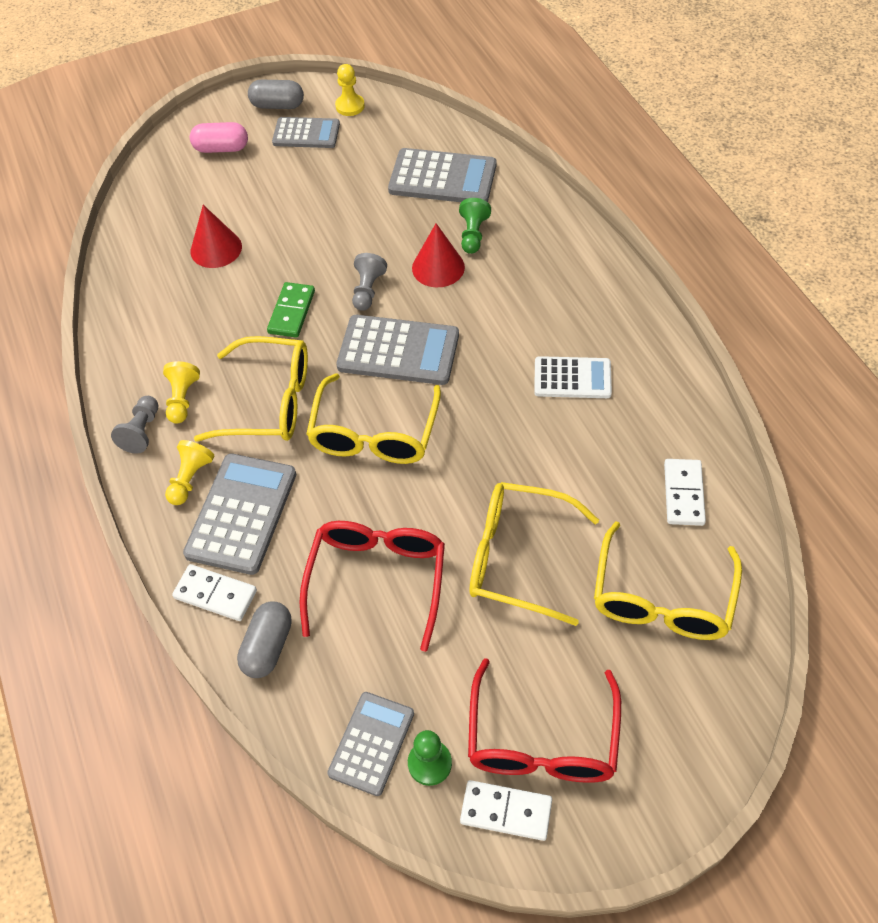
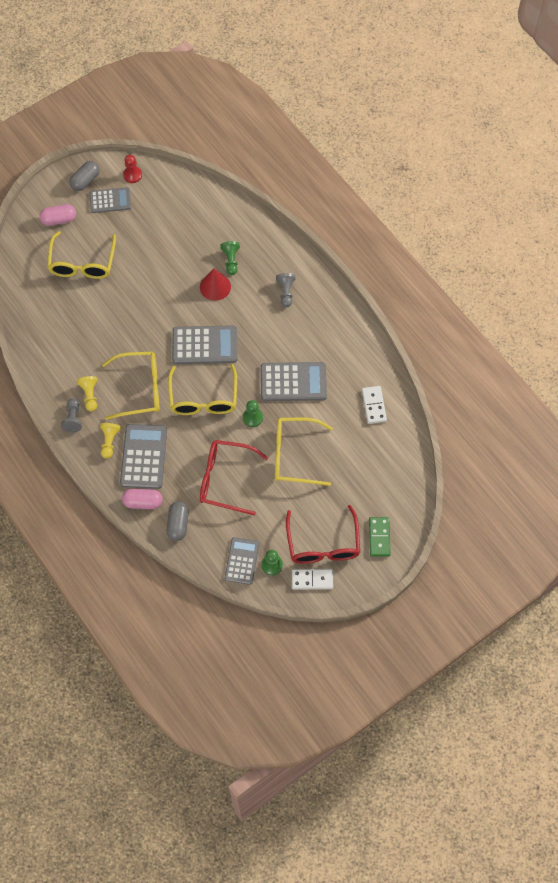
camera: 15 degrees left, 10 degrees up
white domino [172,564,257,621] -> pink capsule [122,489,163,509]
red cone [191,205,242,268] -> none
grey capsule [248,80,304,109] -> grey capsule turned 45 degrees counterclockwise [70,161,100,191]
green domino [267,282,315,338] -> green domino moved to [369,517,391,556]
red glasses [300,521,445,652] -> red glasses turned 75 degrees counterclockwise [200,440,268,515]
yellow pawn [335,64,365,116] -> red pawn [123,155,142,183]
grey pawn [352,253,387,311] -> grey pawn moved to [276,273,296,307]
grey calculator [388,148,496,202] -> grey calculator moved to [261,362,327,401]
white calculator [534,356,612,398] -> none
yellow glasses [594,522,742,640] -> yellow glasses moved to [47,231,116,279]
none -> green pawn [243,400,263,427]

